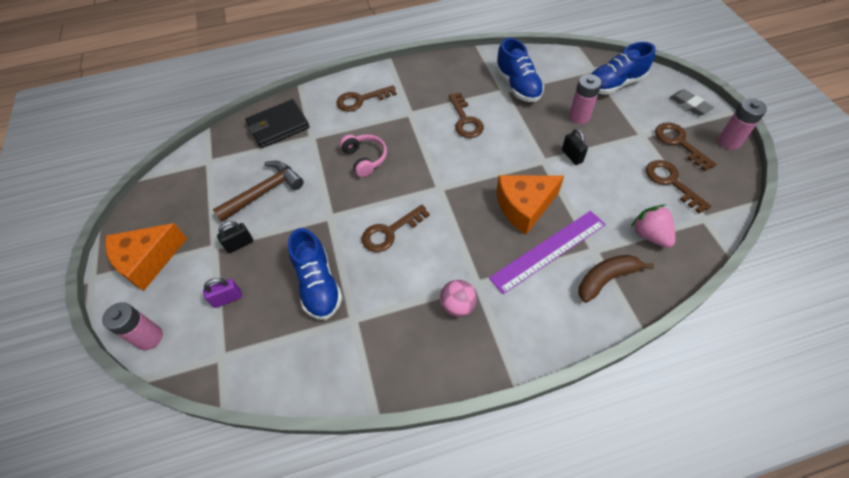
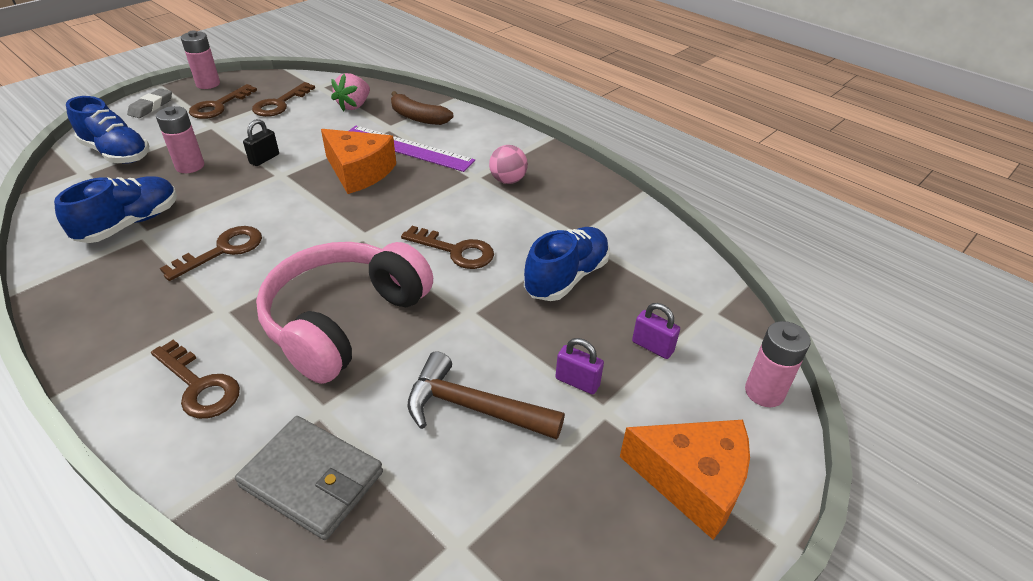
camera: 125 degrees left, 15 degrees down
black padlock [217,221,253,253] -> purple padlock [555,338,604,394]
black wallet [245,99,310,148] -> grey wallet [235,416,383,540]
pink headphones [340,134,387,177] -> pink headphones [256,242,433,384], size x2.06

